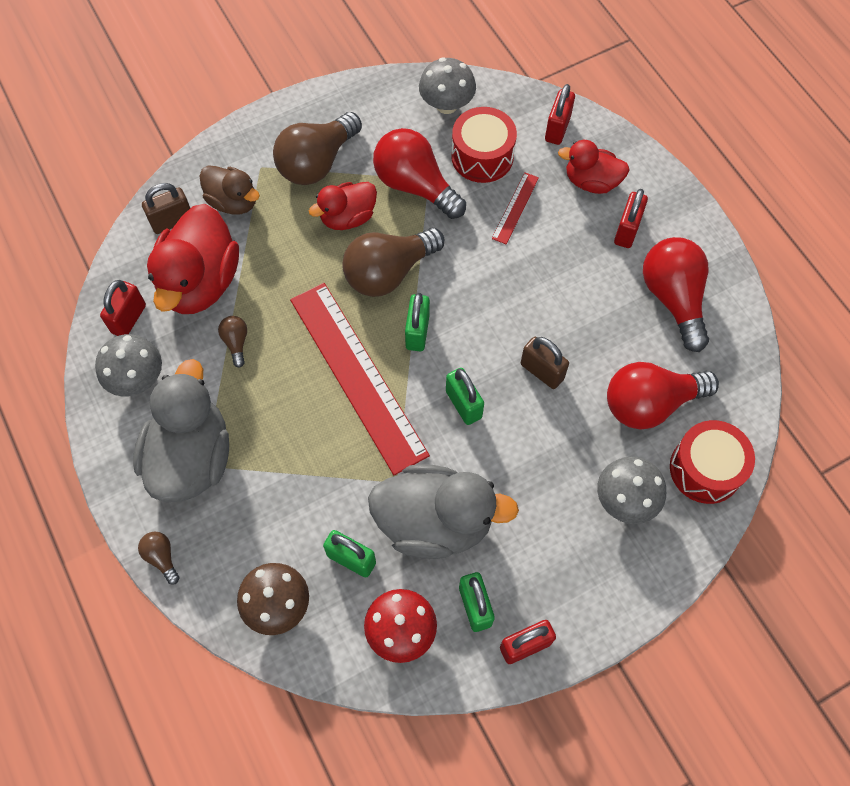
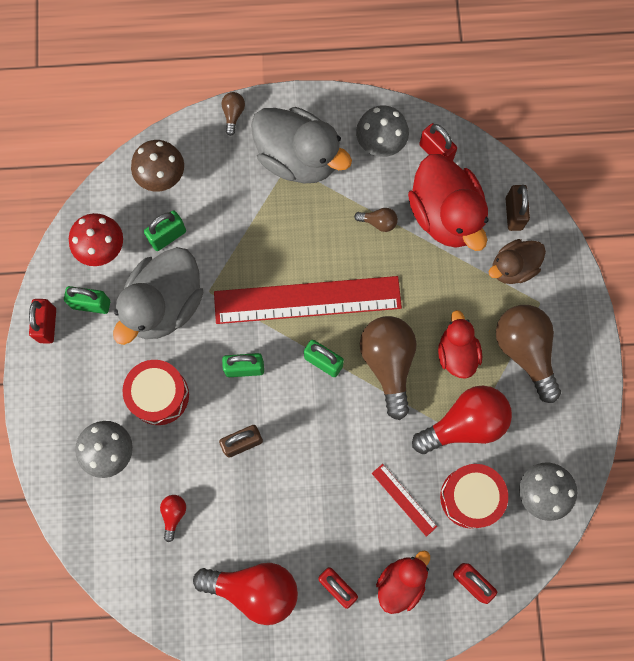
camera: 115 degrees right, 10 degrees up
brown light bulb [138,532,180,584] -> brown light bulb turned 75 degrees counterclockwise [221,92,245,136]
red duck [147,204,239,314] -> red duck turned 150 degrees counterclockwise [408,154,489,251]
red light bulb [607,362,719,430] -> red light bulb [160,495,186,542], size x0.45
red drum [670,420,755,504] -> red drum moved to [122,360,189,425]

